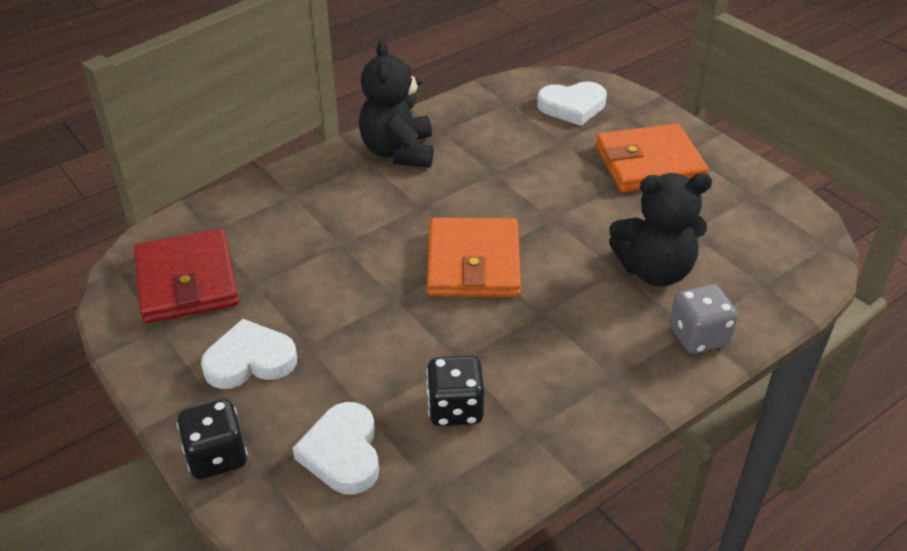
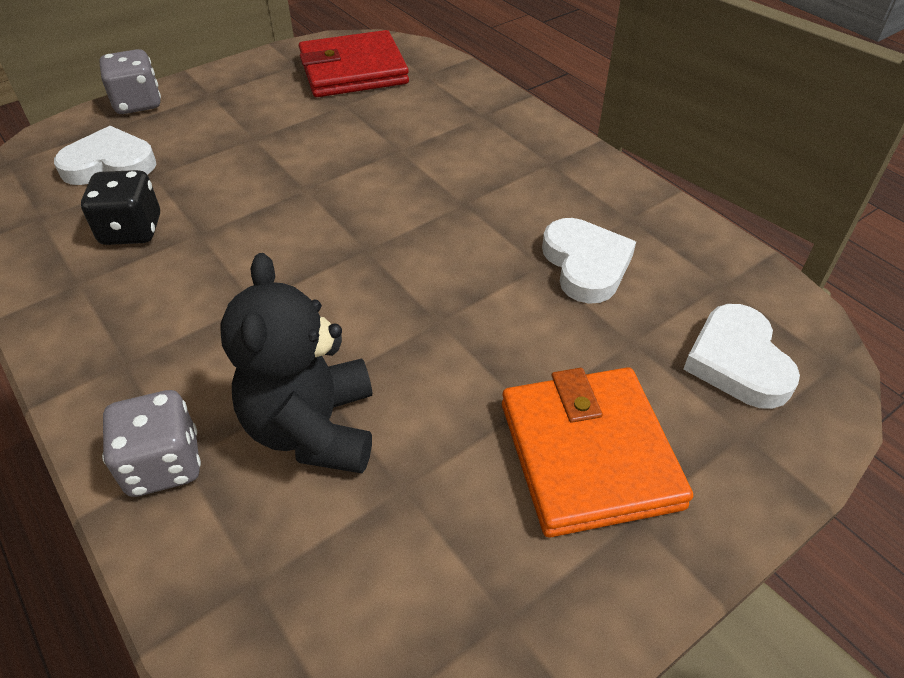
camera: 90 degrees right, 5 degrees up
black dice [177,399,247,479] -> grey dice [99,49,161,114]
white heart [201,319,297,389] -> white heart moved to [542,218,636,304]
black teddy bear [359,40,434,168] -> none
orange wallet [427,217,521,297] -> none

